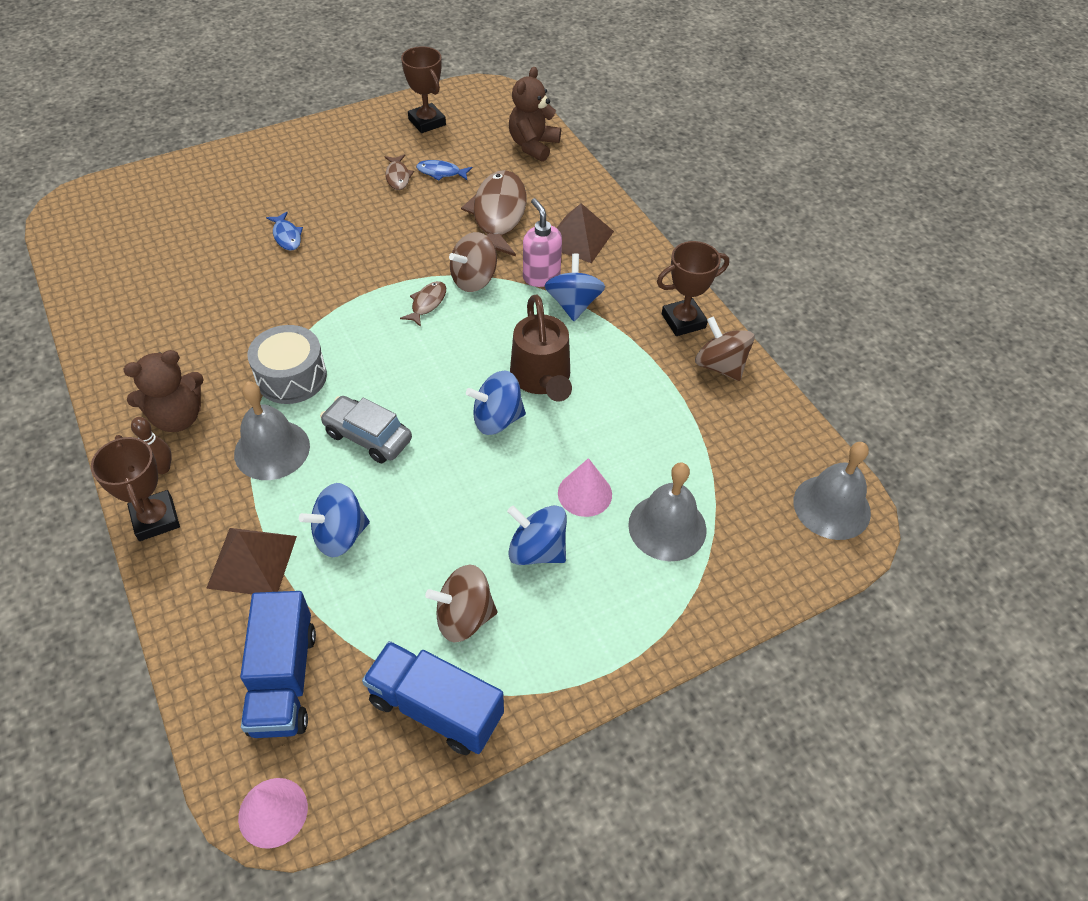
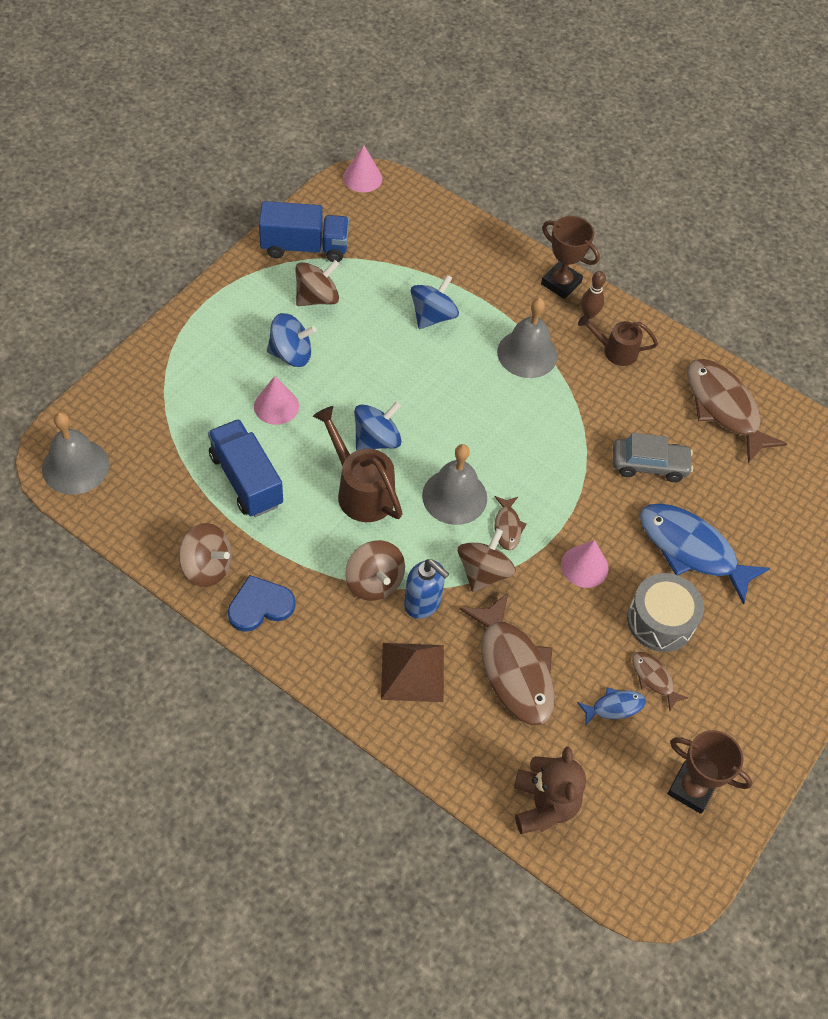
camera: 150 degrees right, 5 degrees up
brown teddy bear [123,350,204,432] -> brown watering can [578,314,658,366]
brown pyramid [206,528,297,594] -> none
blue truck [240,591,316,738] -> blue truck moved to [208,419,283,517]
grey drum [248,325,327,404] -> grey drum moved to [627,573,704,652]
blue fish [266,212,303,251] -> blue fish [640,504,770,605], size x2.14
grey car [320,396,412,463] -> grey car moved to [613,433,693,482]
pink soap dispenser [523,198,562,287] -> blue soap dispenser [404,559,449,619]
blue spinning top [544,254,605,321] -> brown spinning top [345,540,405,601]
grey bell [628,462,707,561] -> grey bell moved to [422,444,487,525]
brown trophy [657,241,729,336] -> blue heart [228,575,296,632]
none -> pink cone [561,540,609,588]
none -> brown fish [687,359,787,463]

